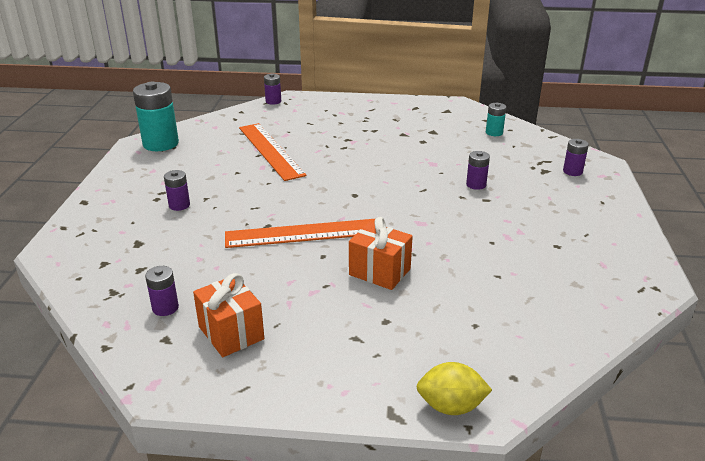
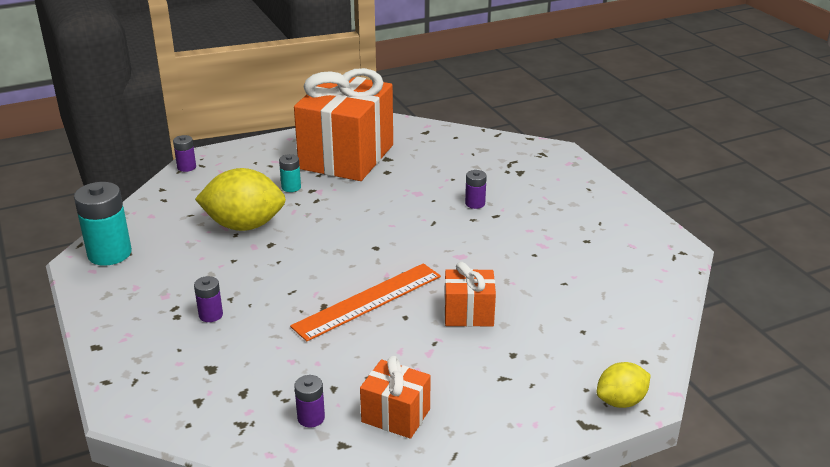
camera: 30 degrees left, 0 degrees up
orange ruler [239,123,307,181] -> yellow lemon [195,168,286,231]
turquoise battery [486,103,506,136] -> turquoise battery moved to [279,154,301,192]
purple battery [563,139,589,176] -> none
none -> orange gift [294,68,393,181]

